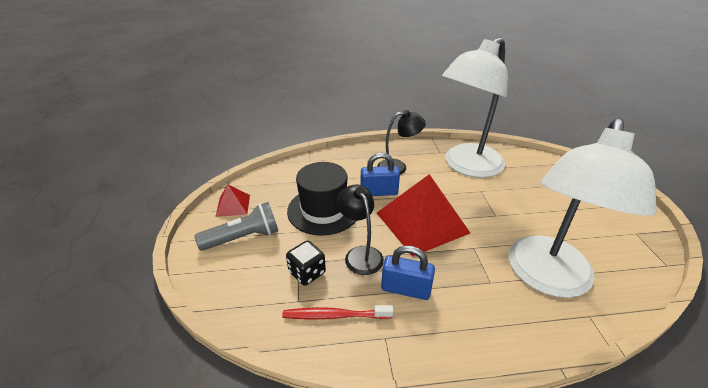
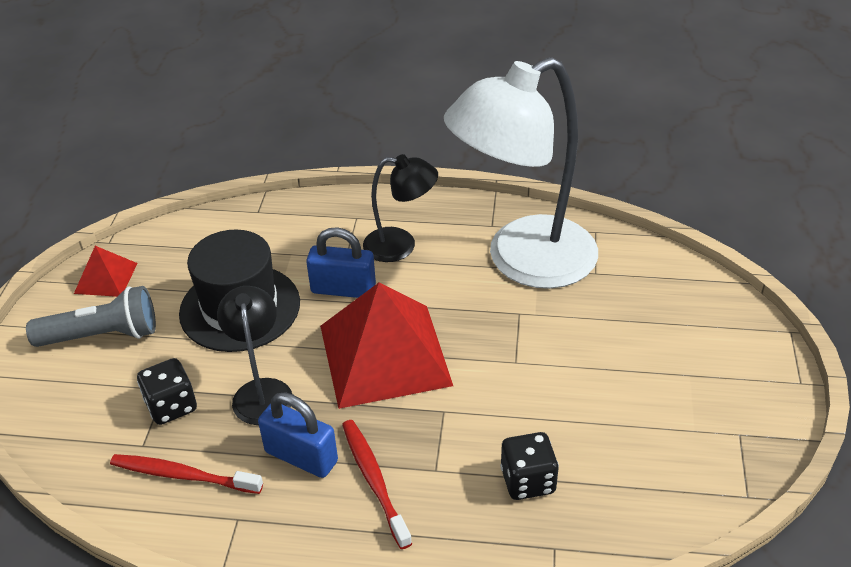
camera: 15 degrees right, 5 degrees up
white lamp [508,118,657,298] -> black dice [500,432,559,500]
none -> red toothbrush [342,420,412,549]

